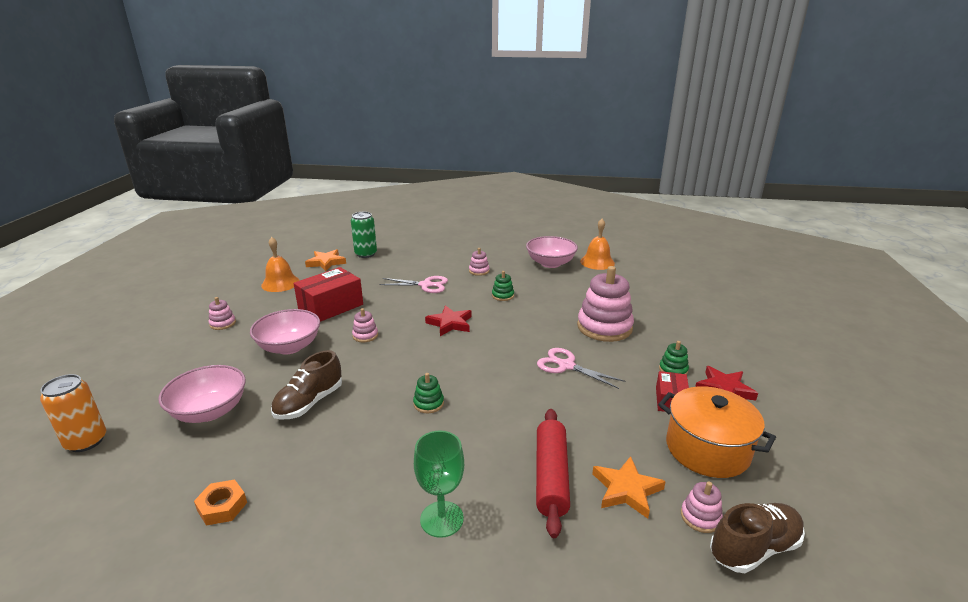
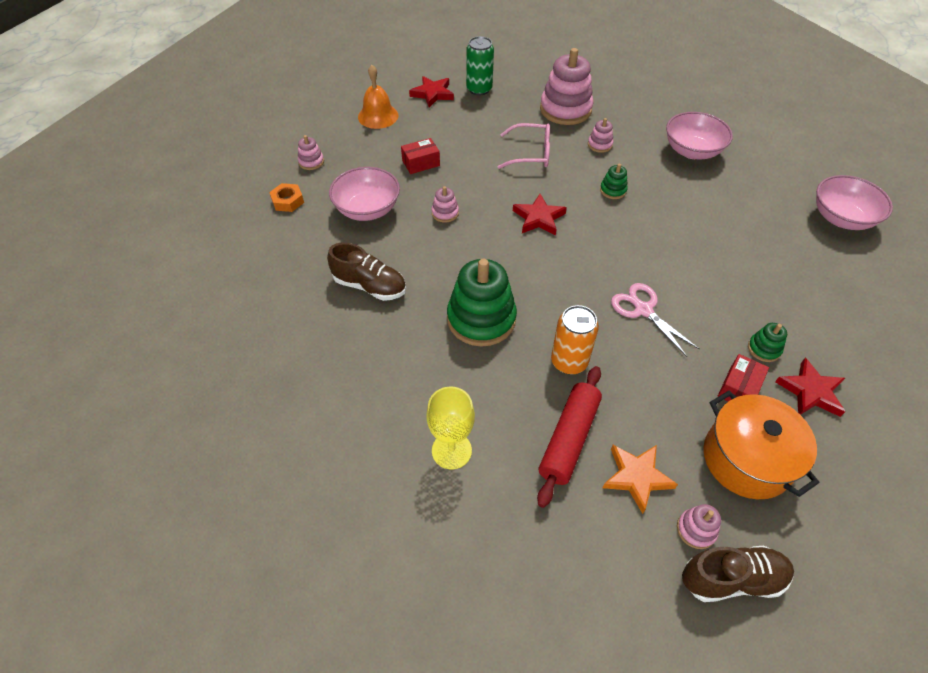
camera: 20 degrees right, 25 degrees up
orange can [40,374,106,452] -> orange can moved to [551,305,599,374]
pink bowl [159,365,246,423] -> pink bowl moved to [816,175,893,230]
orange nut [194,480,247,526] -> orange nut moved to [269,183,304,212]
brown shoe [271,350,342,420] -> brown shoe turned 120 degrees counterclockwise [327,242,406,301]
red box [294,267,363,322] -> red box [401,138,440,174], size x0.56
orange star [305,249,346,271] -> red star [409,76,454,108]
pink scissors [379,276,448,293] -> pink glasses [498,123,550,169]
green stacking toy [413,373,444,413] -> green stacking toy [447,259,517,347], size x2.20
green goblet [414,430,464,538] -> yellow goblet [426,387,475,469]
pink stacking toy [577,266,634,342] -> pink stacking toy moved to [540,48,593,125]
orange bell [580,219,615,270] -> none

